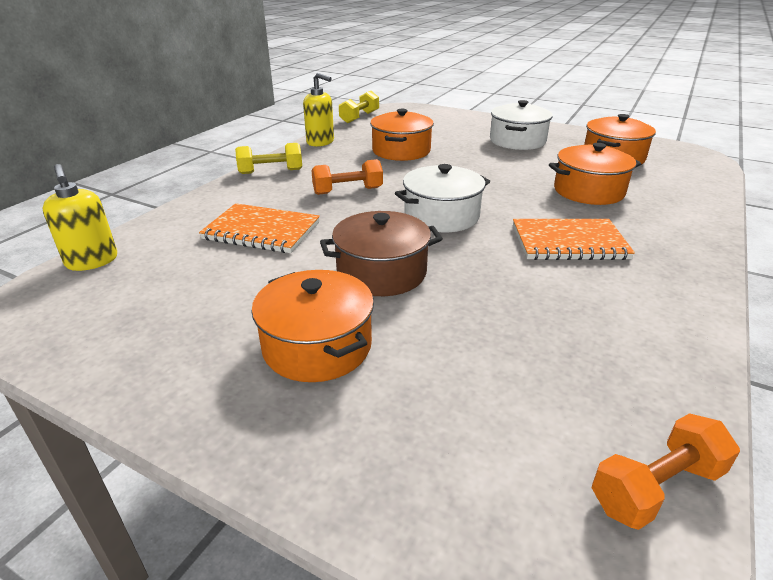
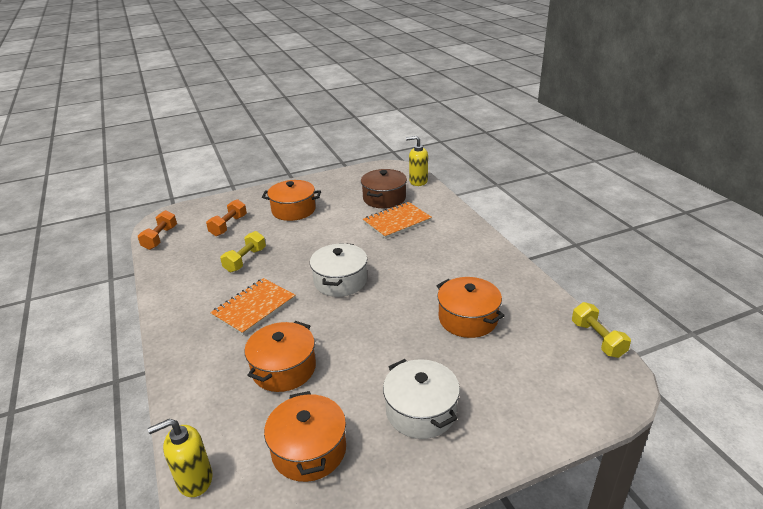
camera: 130 degrees right, 0 degrees up
yellow dumbbell [235,143,302,174] -> yellow dumbbell moved to [220,231,266,272]
yellow soap dispenser [303,73,334,147] -> yellow soap dispenser moved to [148,419,213,497]
orange dumbbell [311,159,383,195] -> orange dumbbell moved to [206,199,247,236]
brown pot [320,211,443,296] -> brown pot moved to [361,169,407,208]

